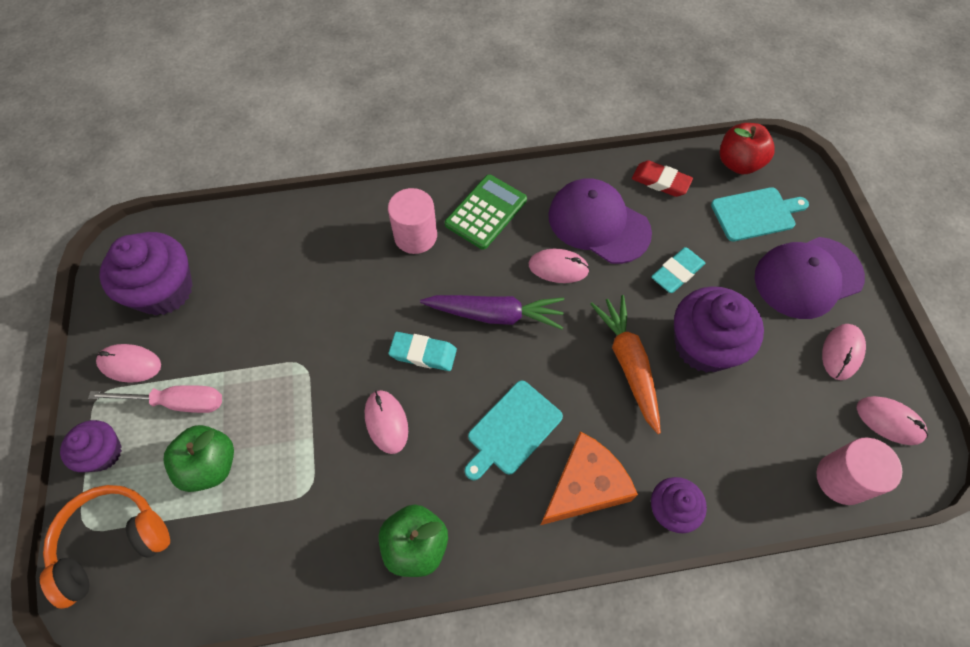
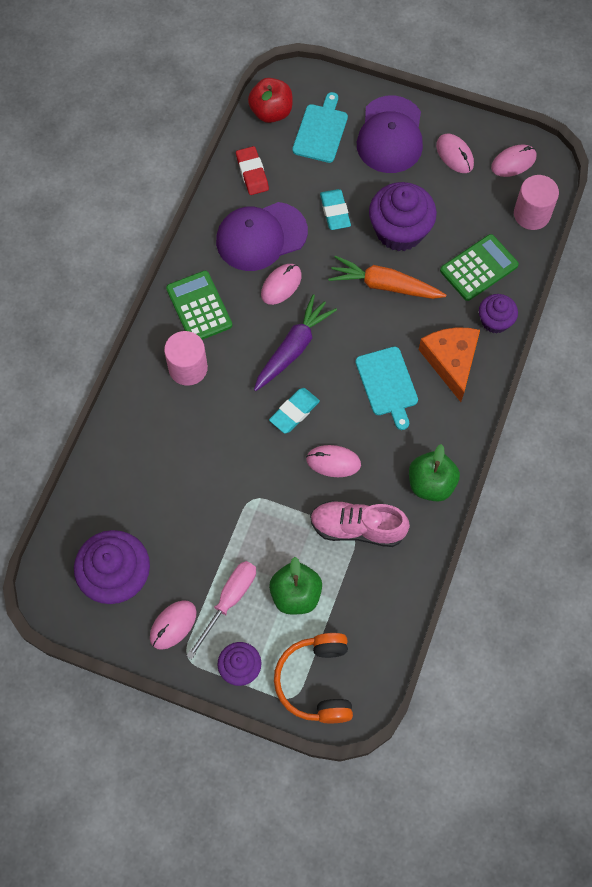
camera: 60 degrees left, 5 degrees up
red eraser [632,160,693,197] -> red eraser turned 75 degrees counterclockwise [236,146,269,195]
none -> pink shoe [310,500,410,547]
none -> green calculator [440,234,519,301]

